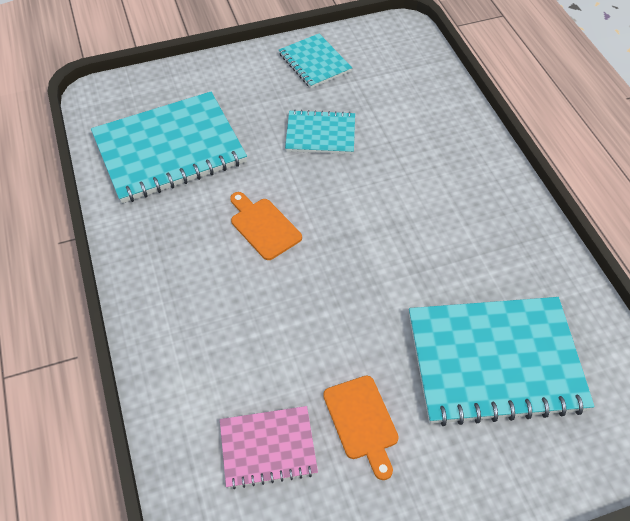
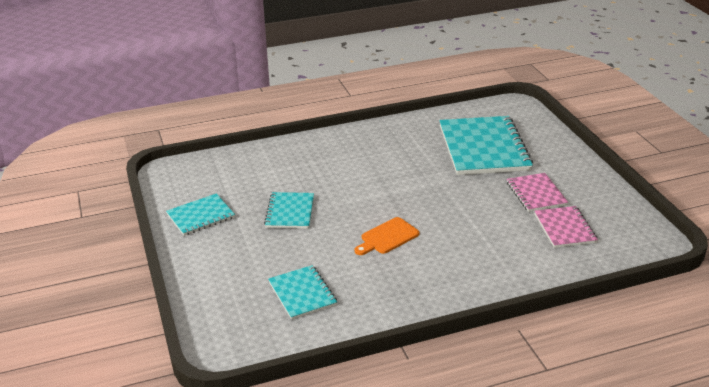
camera: 90 degrees left, 20 degrees down
turquoise notebook [91,92,247,204] -> turquoise notebook [268,265,337,320], size x0.53
orange cutting board [323,376,399,480] -> pink notebook [507,173,568,212]

